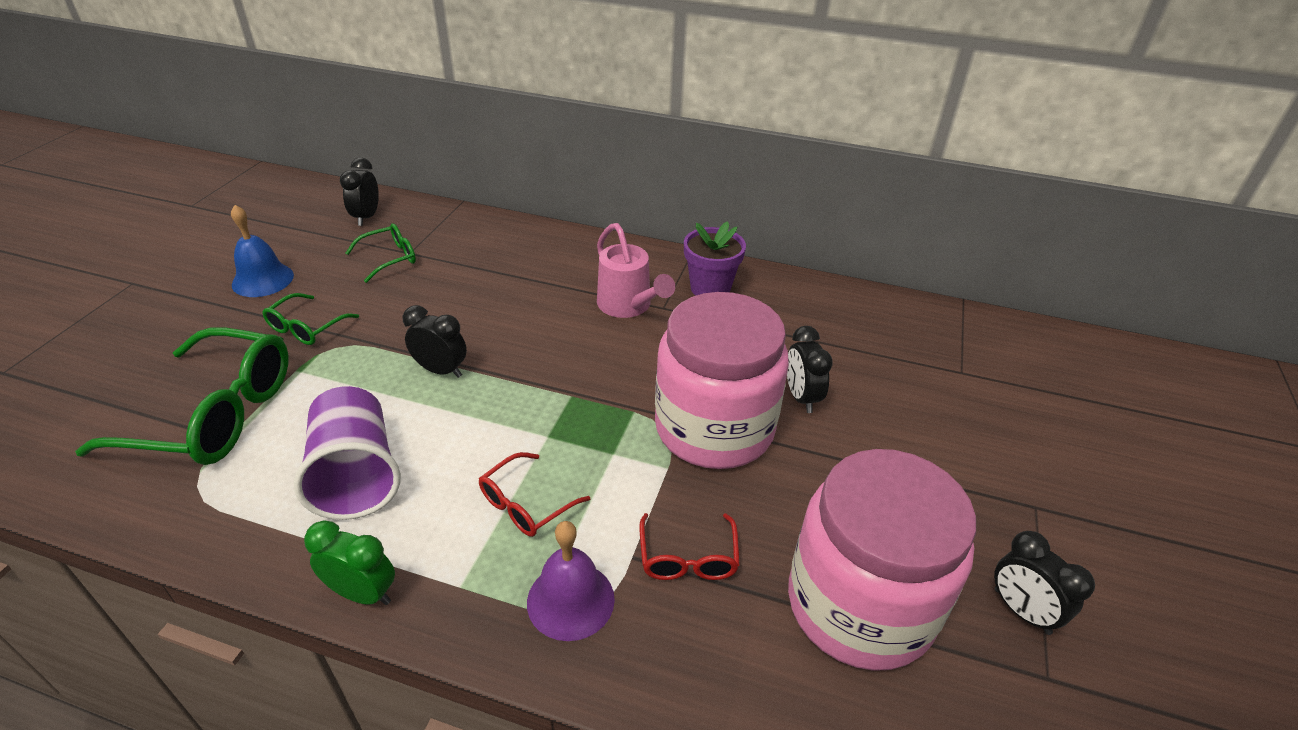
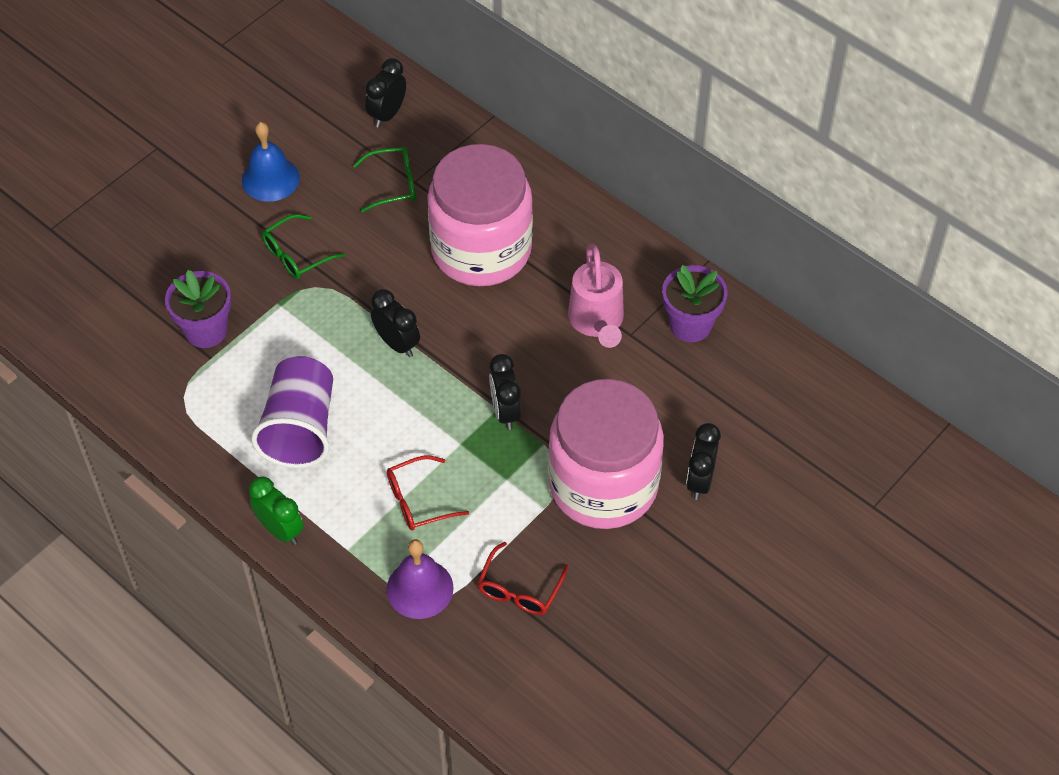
camera: 25 degrees right, 15 degrees up
green glasses [75,328,288,465] -> purple flower pot [165,270,231,348]
pink jar [788,449,976,671] -> pink jar moved to [427,144,533,286]
black clock [994,531,1095,635] -> black clock moved to [489,354,521,430]

